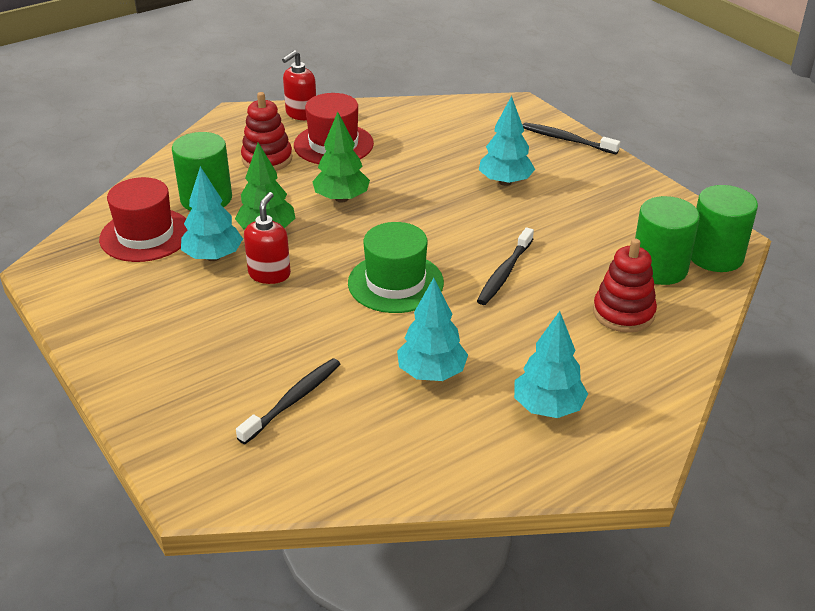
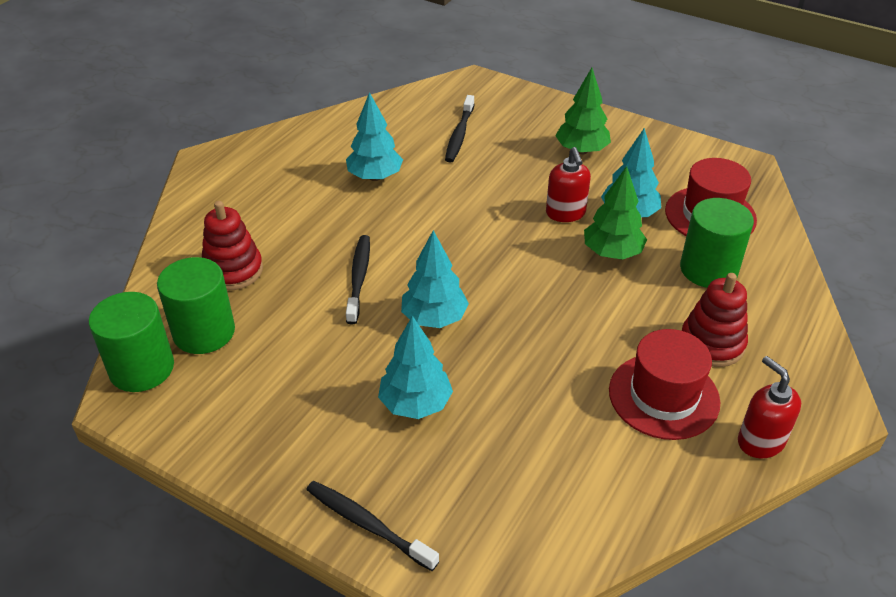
camera: 155 degrees right, 5 degrees up
red soap dispenser [282,50,316,120] -> red soap dispenser turned 45 degrees counterclockwise [738,356,801,458]
green tree [312,112,370,203] -> green tree moved to [555,68,611,154]
green hat [348,222,444,313] -> none
turquoise tree [514,311,588,418] -> turquoise tree moved to [401,230,469,328]
black toothbrush [523,123,620,154] -> black toothbrush turned 150 degrees counterclockwise [306,481,439,571]

